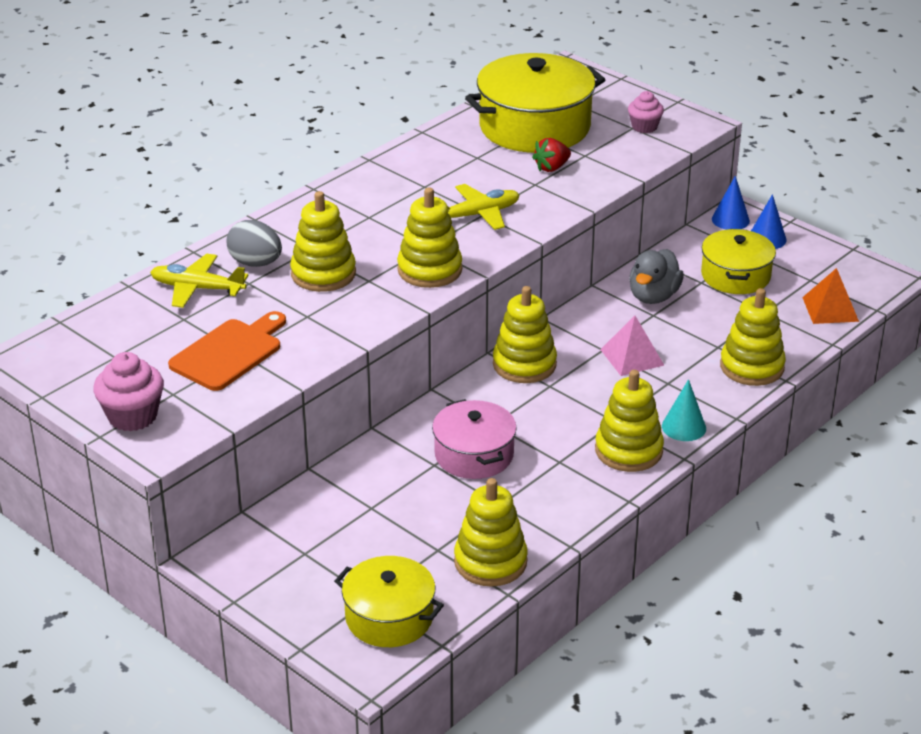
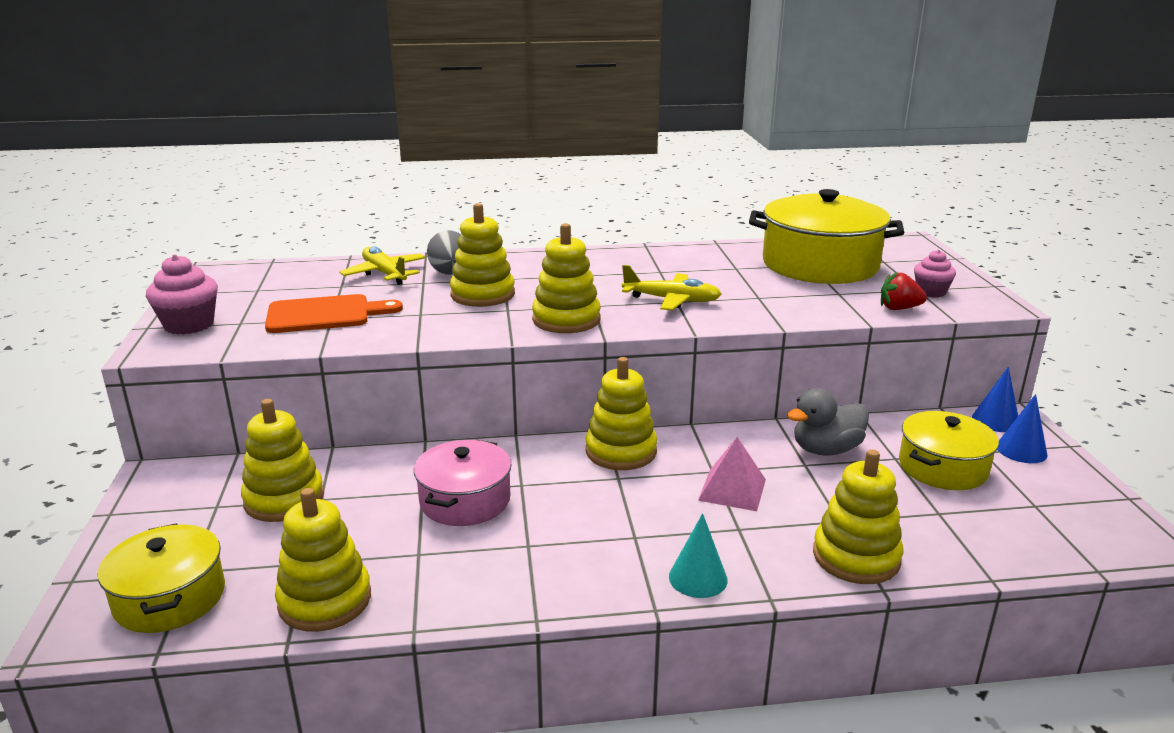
camera: 40 degrees right, 10 degrees down
red strawberry [532,138,571,172] -> red strawberry moved to [881,272,927,310]
yellow stacking toy [595,370,664,472] -> yellow stacking toy moved to [241,399,324,522]
orange pyramid [802,268,859,324] -> none

